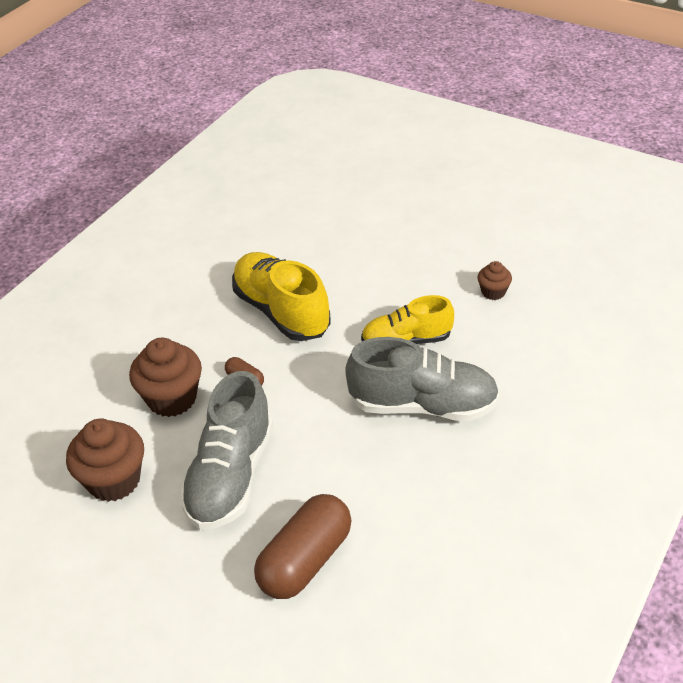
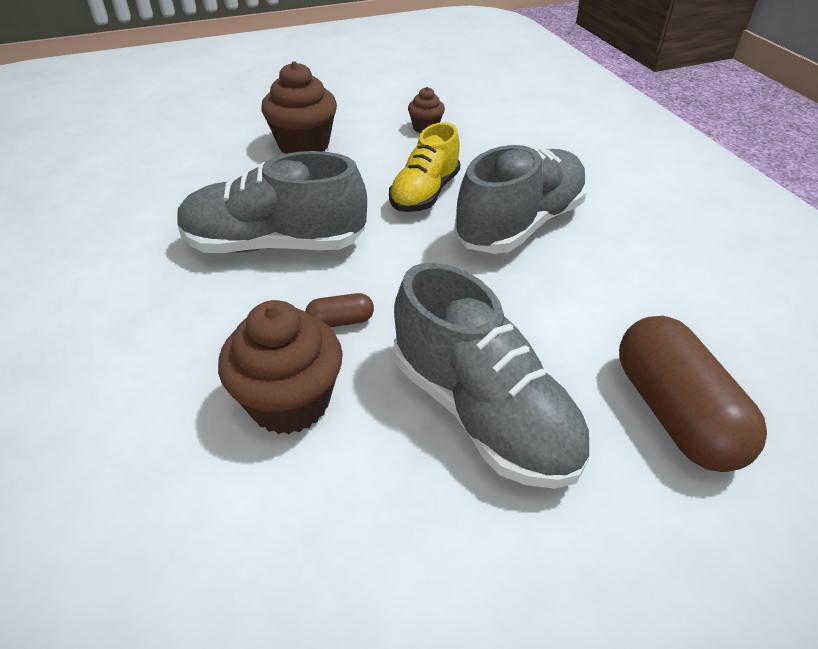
camera: 55 degrees left, 0 degrees up
brown cupcake [66,418,144,502] -> brown cupcake moved to [261,61,337,154]
yellow shoe [232,252,331,341] -> grey shoe [177,151,367,253]

